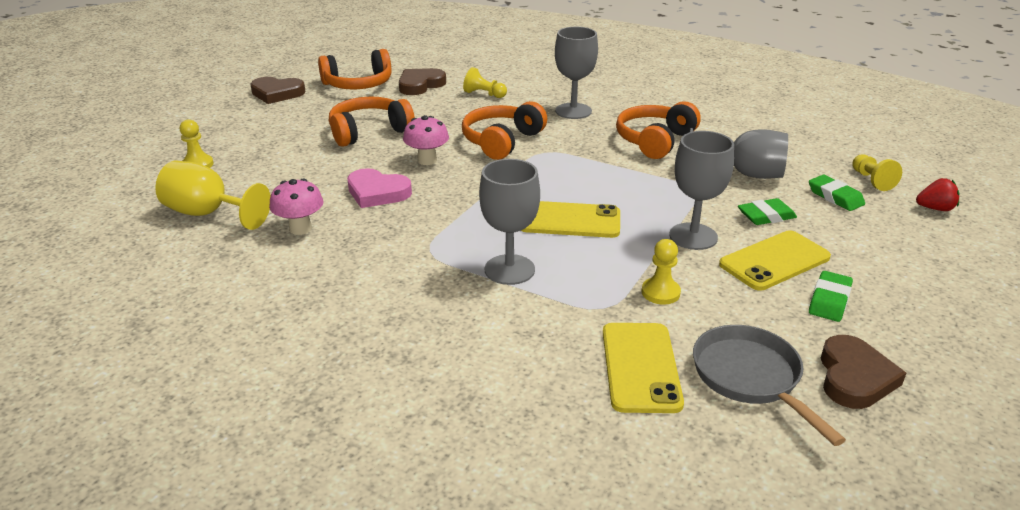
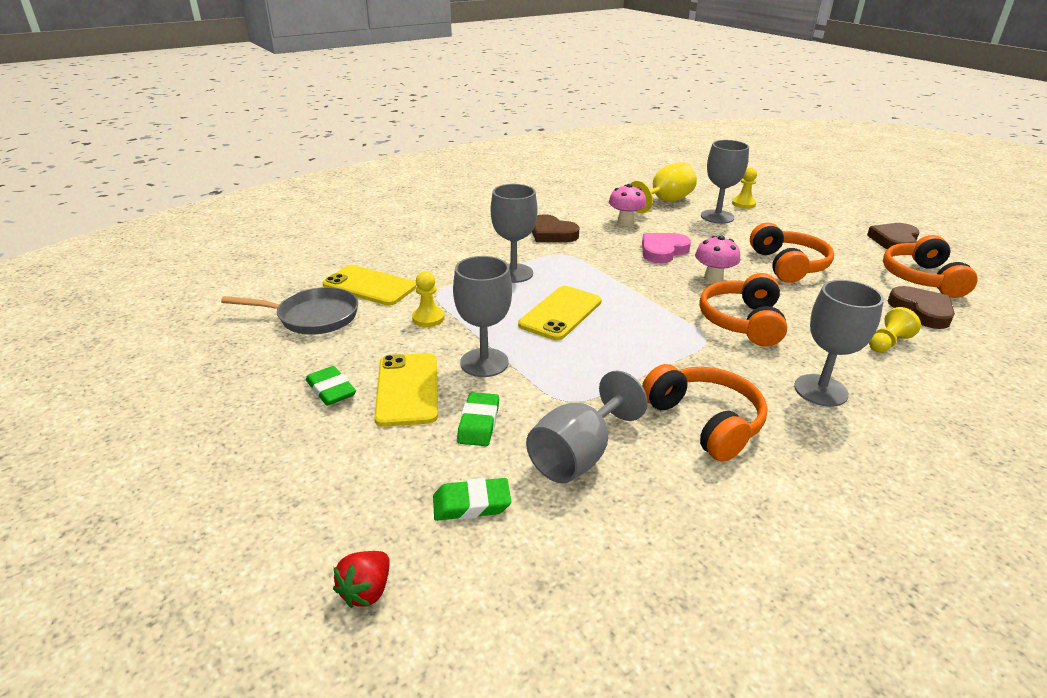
camera: 115 degrees right, 0 degrees up
orange headphones [462,101,547,160] -> orange headphones turned 135 degrees counterclockwise [699,273,787,347]
brown heart [821,335,906,409] -> brown heart moved to [532,214,580,242]
yellow pawn [852,154,902,191] -> none
none -> grey goblet [701,140,749,224]

